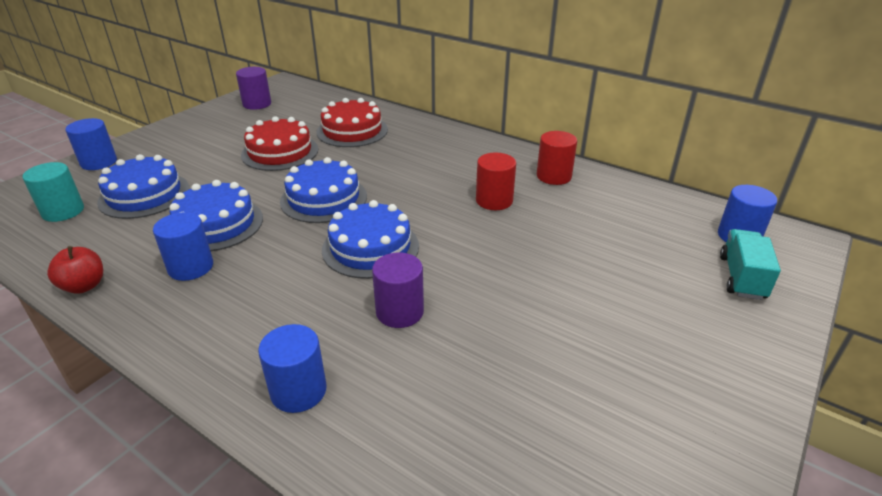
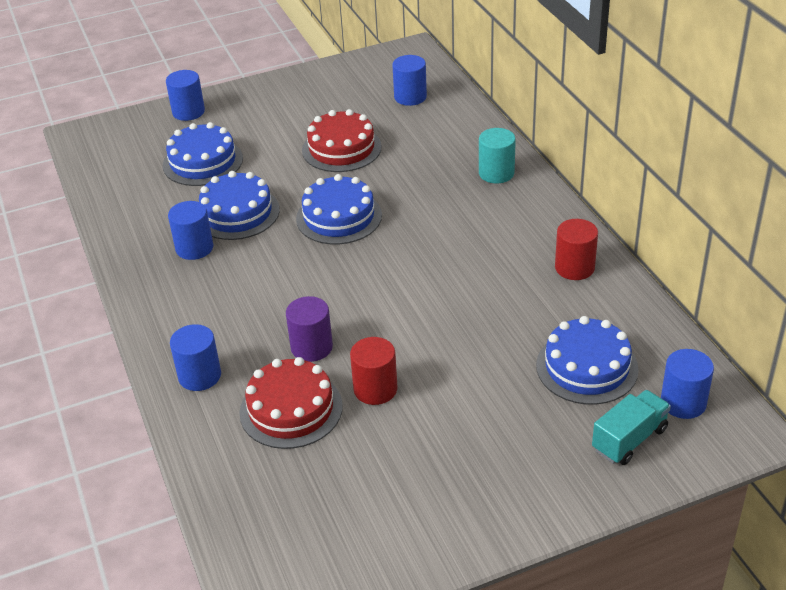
camera: 35 degrees right, 5 degrees up
turquoise cylinder [23,162,84,222] -> turquoise cylinder moved to [479,128,516,183]
red apple [47,246,103,294] -> none
purple cylinder [236,67,271,110] -> none
red cake [317,98,388,147] -> red cake moved to [239,357,343,449]
blue cake [322,200,419,279] -> blue cake moved to [536,316,639,405]
red cylinder [476,153,516,210] -> red cylinder moved to [350,337,397,405]
none -> blue cylinder [392,55,427,106]

